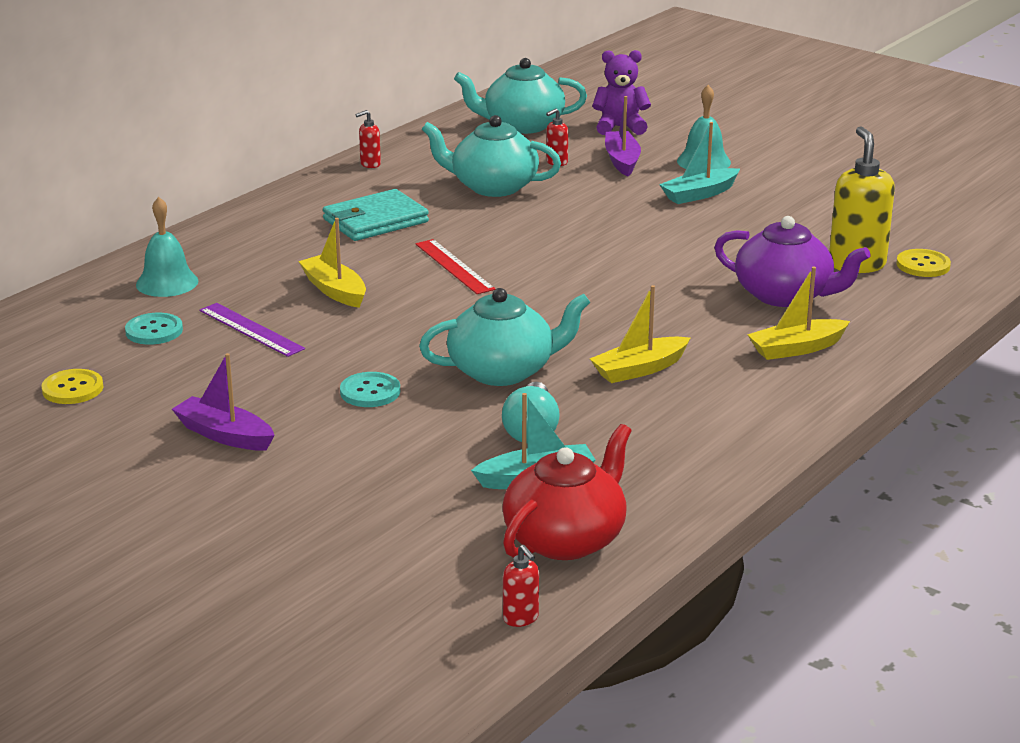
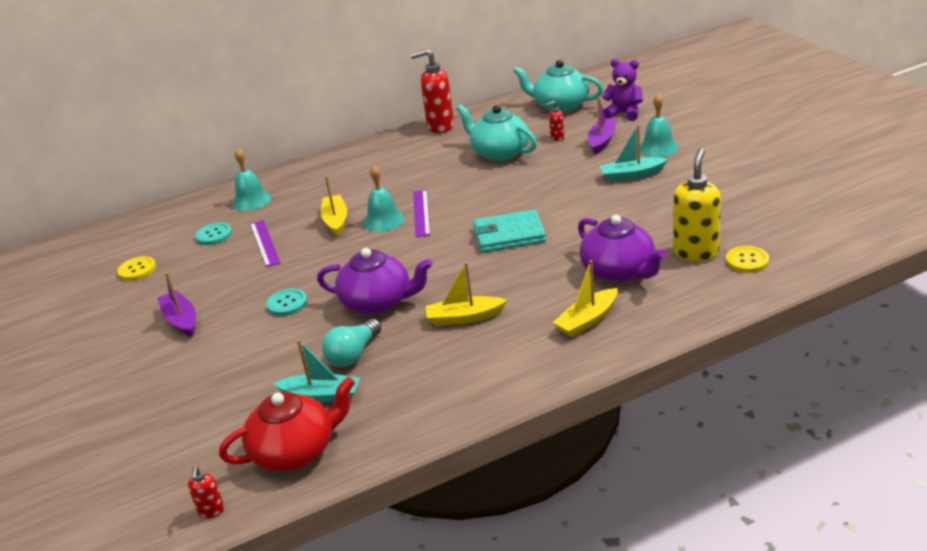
camera: 30 degrees right, 5 degrees up
turquoise wallet [323,189,429,241] -> turquoise wallet moved to [473,209,546,253]
red soap dispenser [355,110,381,168] -> red soap dispenser [411,49,454,133], size x2.14
red ruler [415,239,495,294] -> purple ruler [413,190,430,237]
turquoise teapot [419,288,591,386] -> purple teapot [317,248,433,315]
yellow boat [747,267,850,360] -> yellow boat turned 45 degrees counterclockwise [553,260,618,337]
none -> turquoise bell [363,165,405,232]

